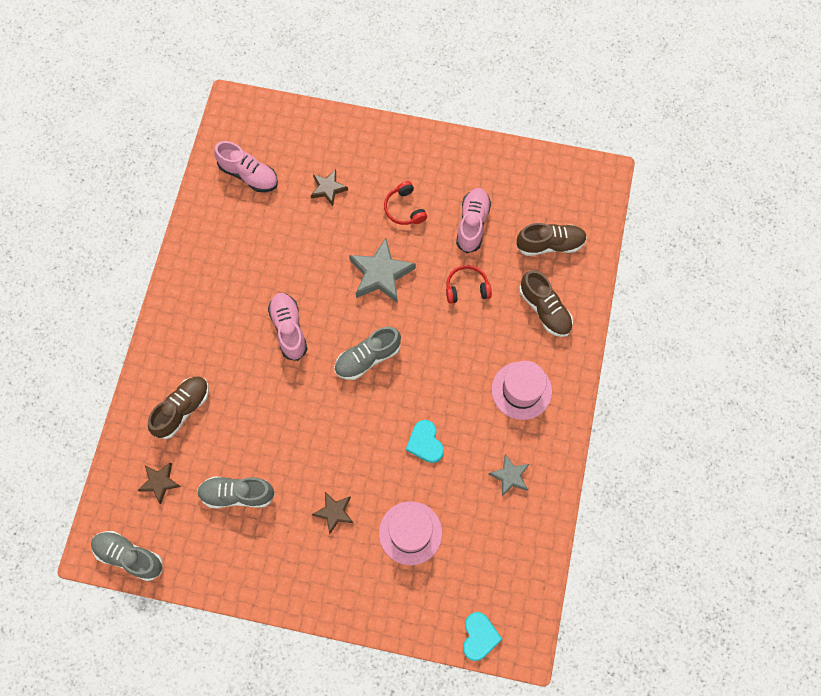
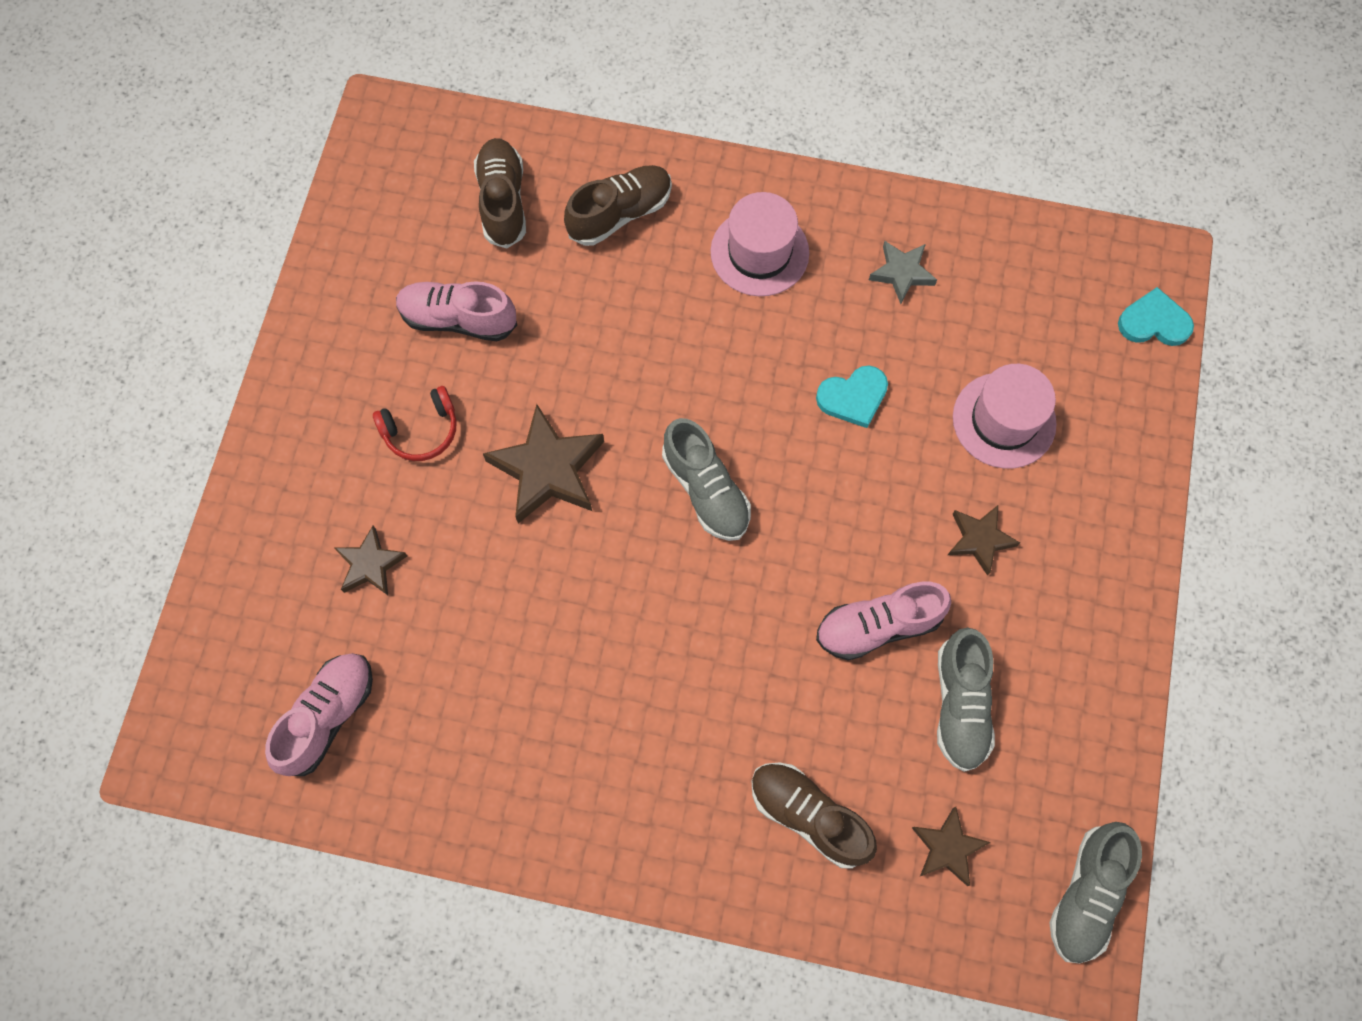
camera: 90 degrees left, 0 degrees up
pink shoe [268,293,308,361] -> pink shoe moved to [816,582,951,661]
grey star [349,238,416,303] -> brown star [483,404,604,523]
red headphones [446,265,492,304] -> none

